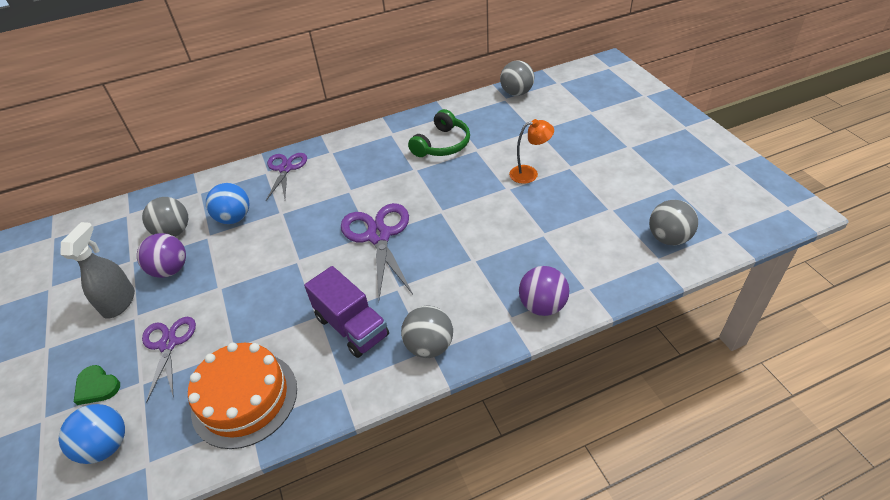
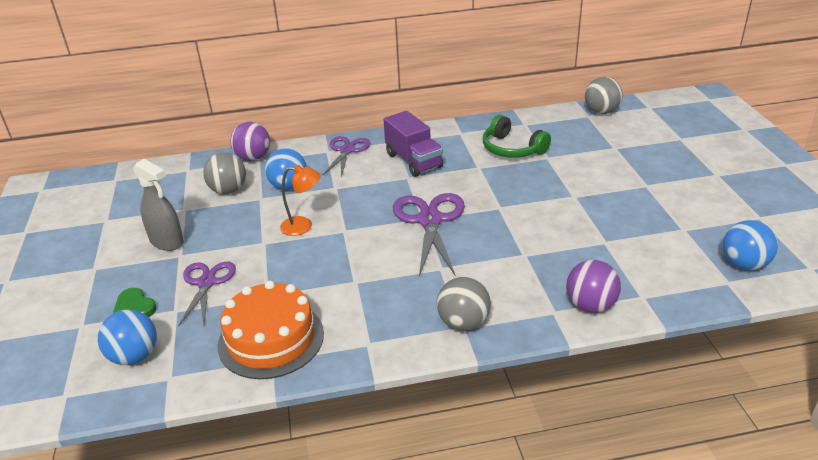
camera: 10 degrees right, 10 degrees down
grey spray bottle [60,222,135,319] -> grey spray bottle turned 105 degrees clockwise [133,159,184,251]
purple ball [137,233,186,278] -> purple ball moved to [230,122,270,161]
purple truck [304,266,389,358] -> purple truck moved to [383,111,443,177]
green headphones [408,109,470,157] -> green headphones turned 90 degrees clockwise [483,115,551,158]
orange lamp [509,119,554,184] -> orange lamp moved to [280,165,321,236]
grey ball [649,200,698,245] -> blue ball [723,220,778,270]

